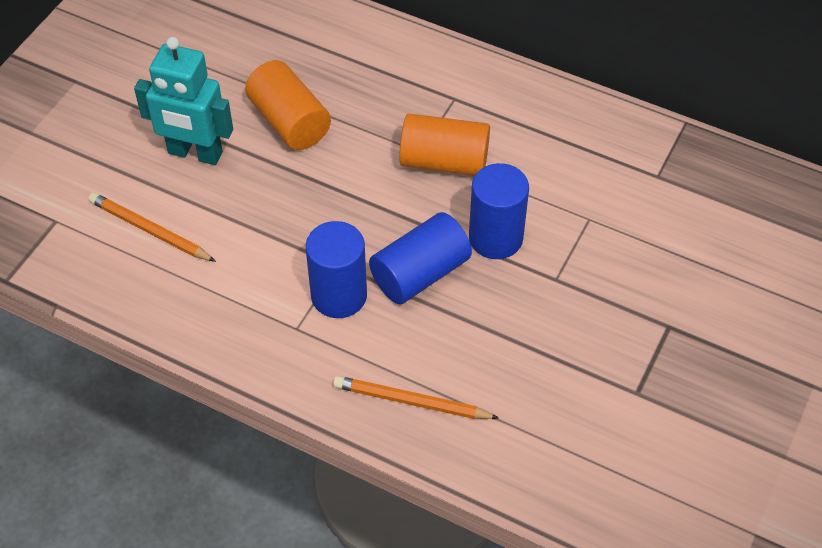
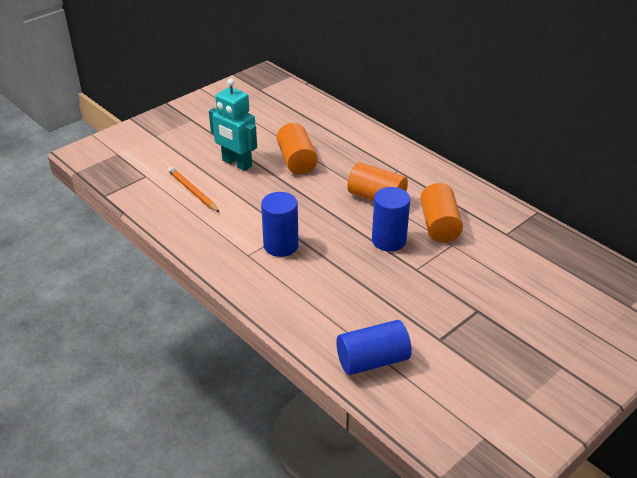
camera: 20 degrees right, 15 degrees down
orange pencil [333,376,499,419] -> none
blue cylinder [369,212,472,304] -> blue cylinder moved to [336,320,411,375]
none -> orange cylinder [420,183,463,243]

